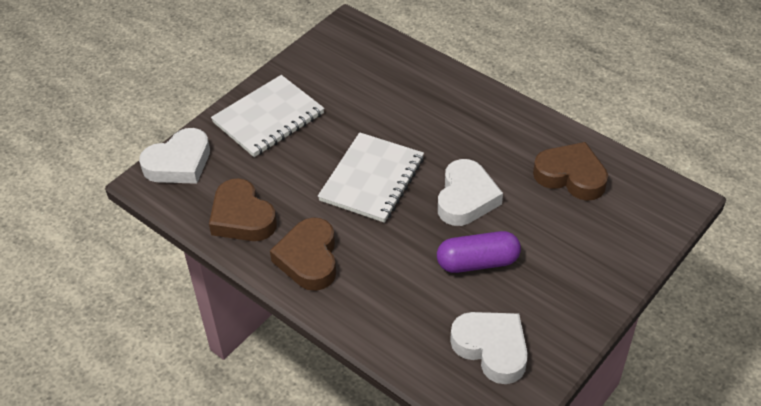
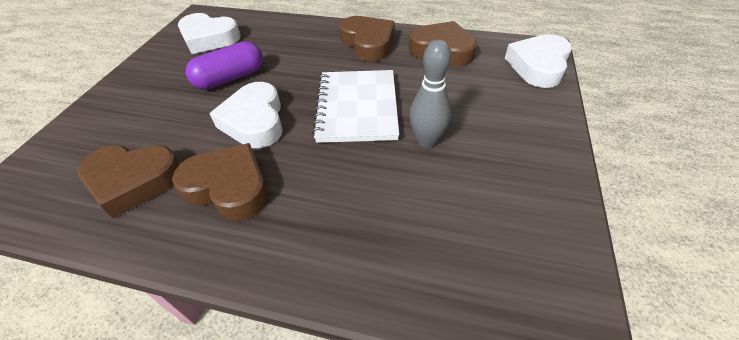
camera: 155 degrees right, 0 degrees up
white notebook [211,75,324,157] -> none
none -> brown heart [172,143,268,221]
none -> grey bowling pin [410,39,451,147]

